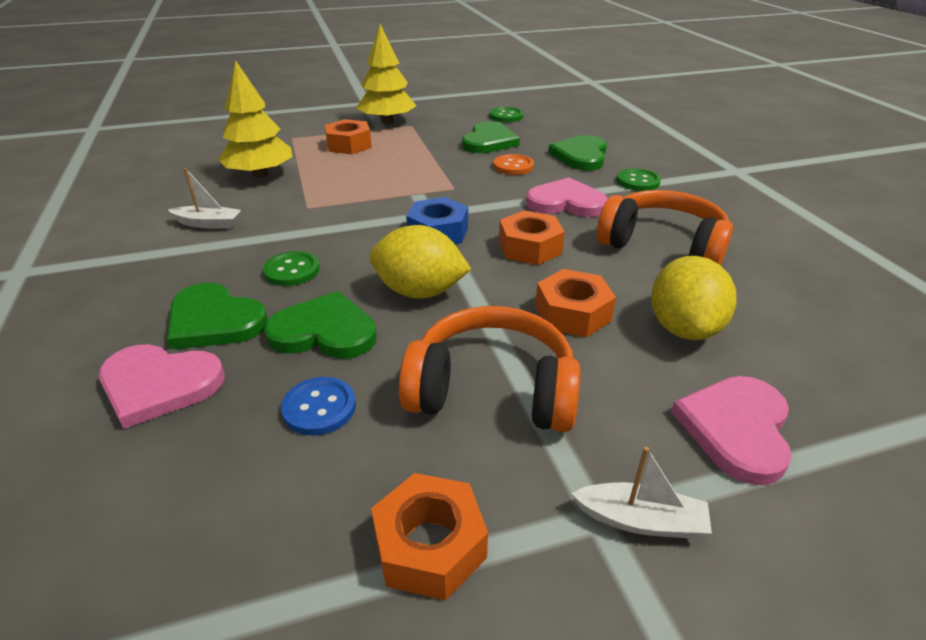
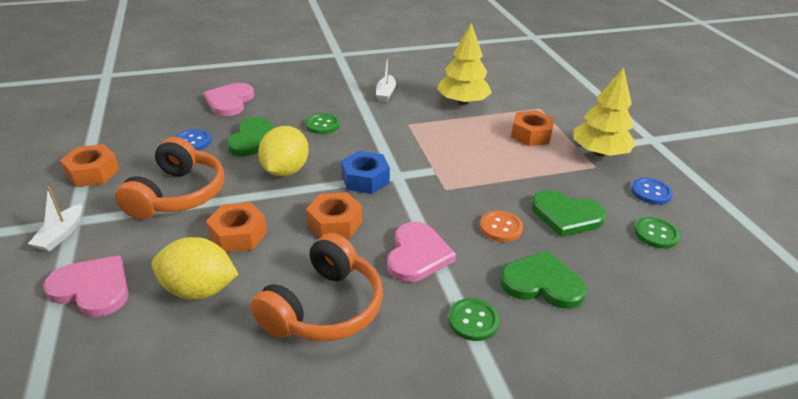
camera: 90 degrees right, 0 degrees up
green heart [167,283,268,349] -> none
none -> blue button [631,178,673,205]

